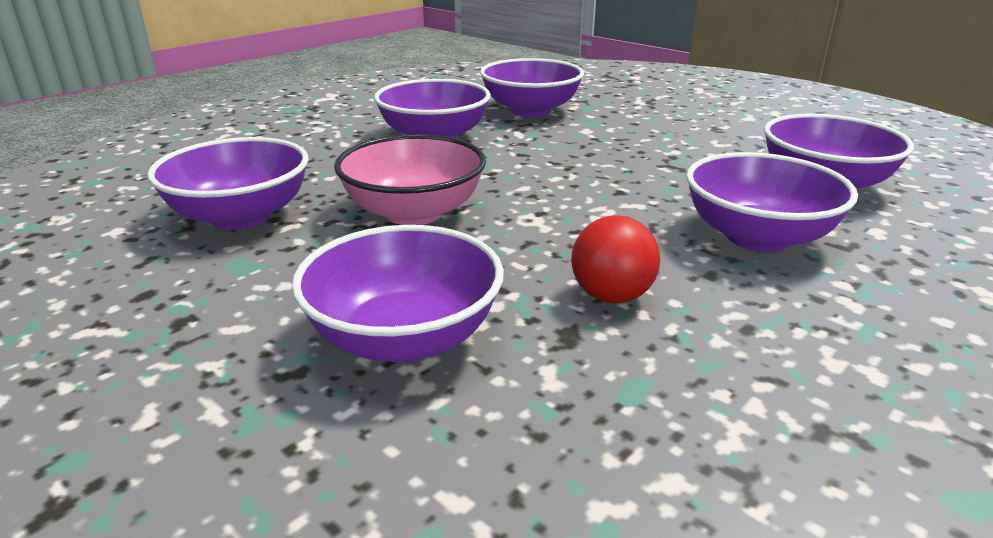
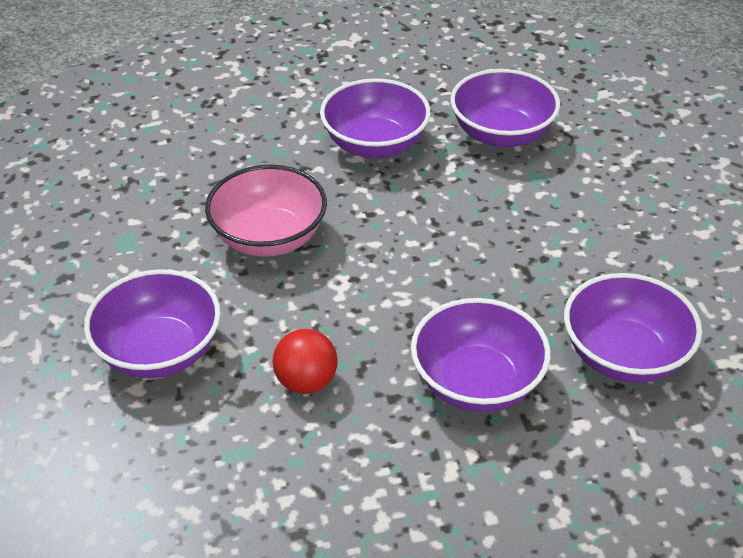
camera: 35 degrees right, 15 degrees up
purple bowl [147,137,309,230] -> none

